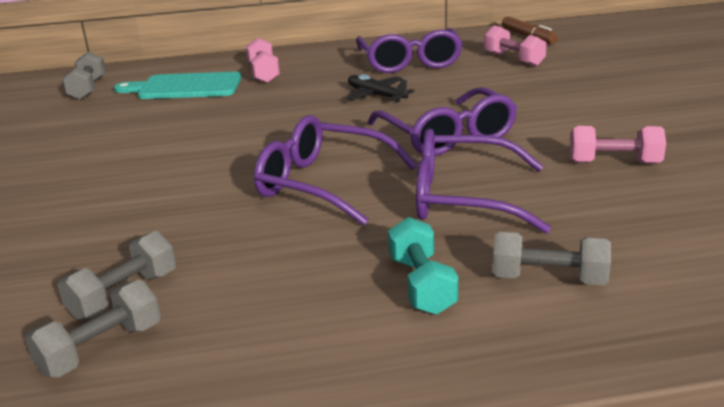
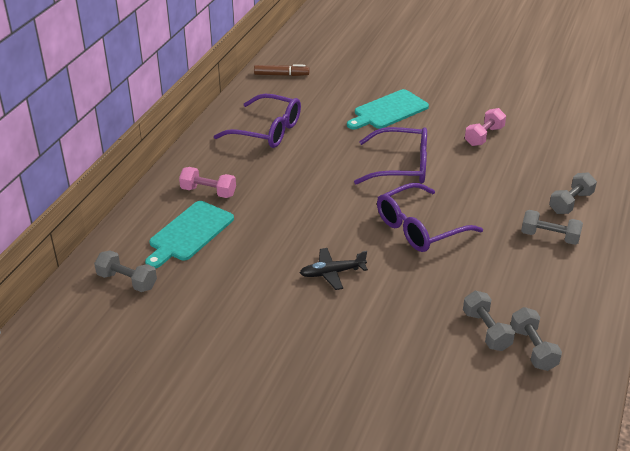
camera: 60 degrees left, 10 degrees up
black plane [346,74,415,103] -> black plane moved to [300,248,368,290]
turquoise dumbbell [388,217,459,315] -> grey dumbbell [521,210,583,245]
purple glasses [416,129,551,233] -> none
pink dumbbell [484,25,547,67] -> none
none -> turquoise cutting board [347,89,429,129]

